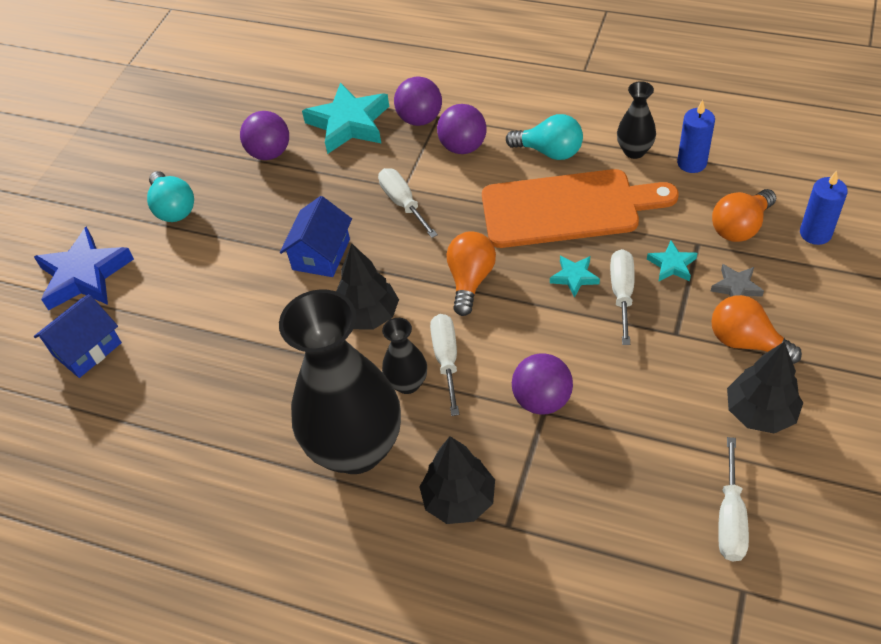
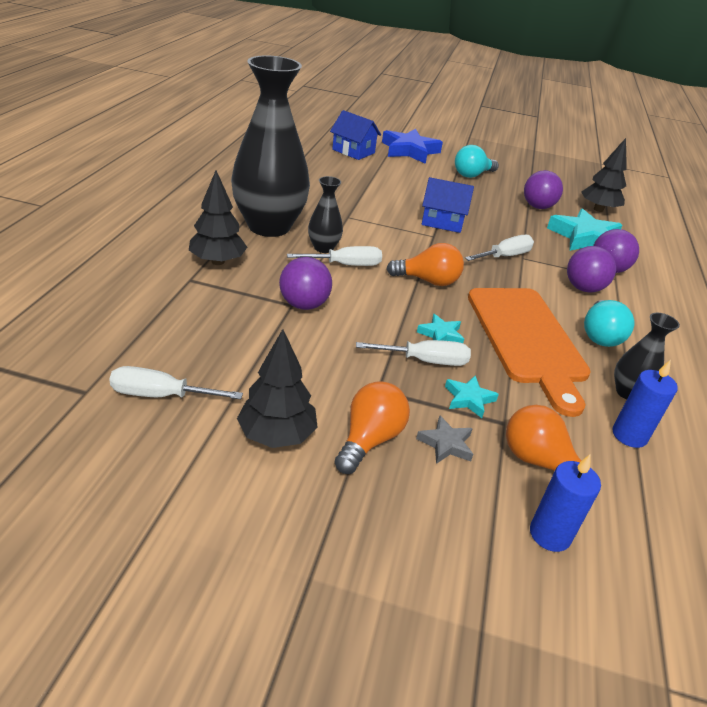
camera: 75 degrees right, 15 degrees down
black tree [336,243,399,330] -> black tree moved to [581,138,627,212]

